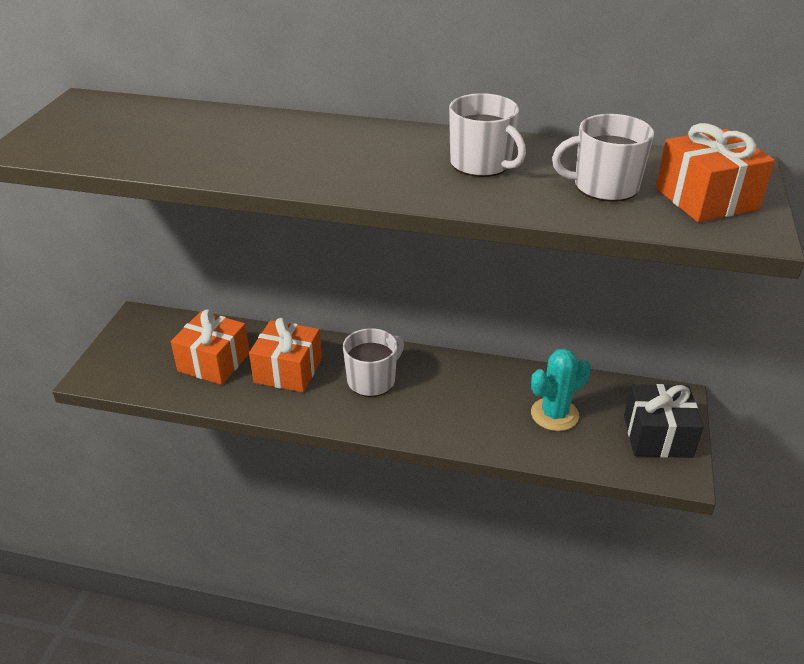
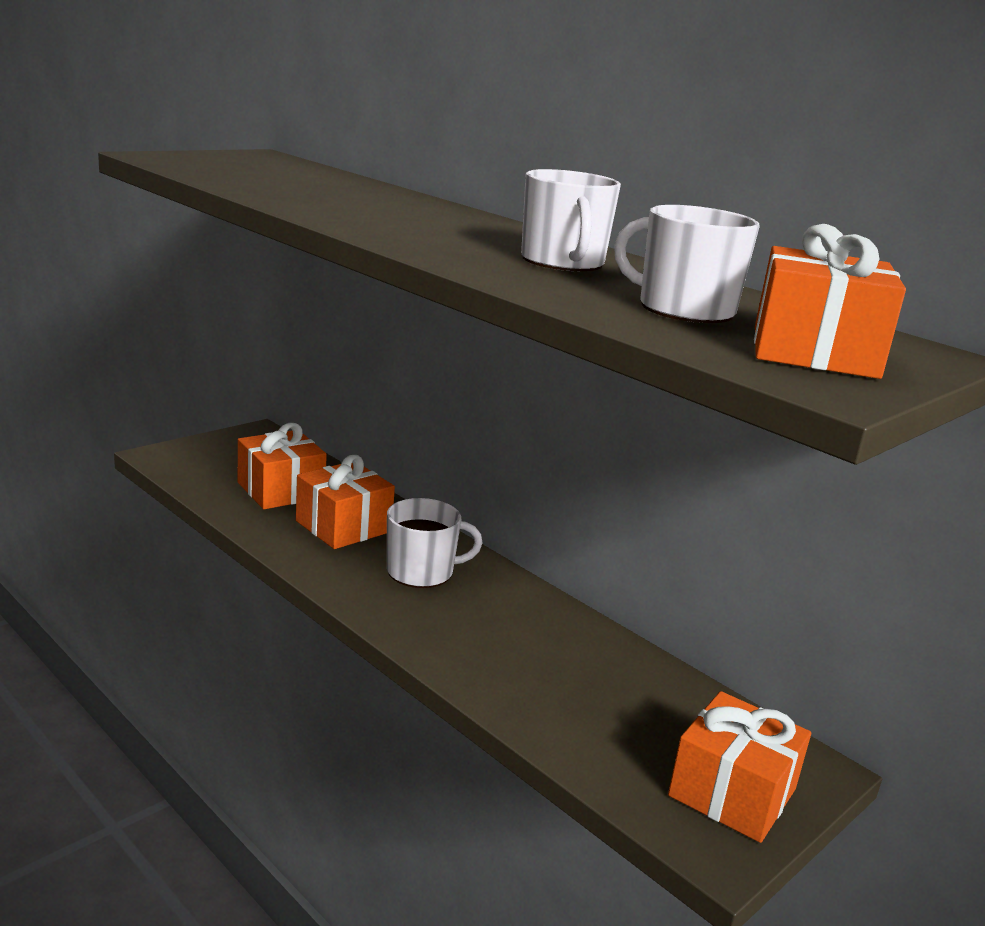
camera: 30 degrees right, 15 degrees down
turquoise cactus [531,349,591,431] -> none
black gift [624,384,703,458] -> orange gift [668,691,811,843]

